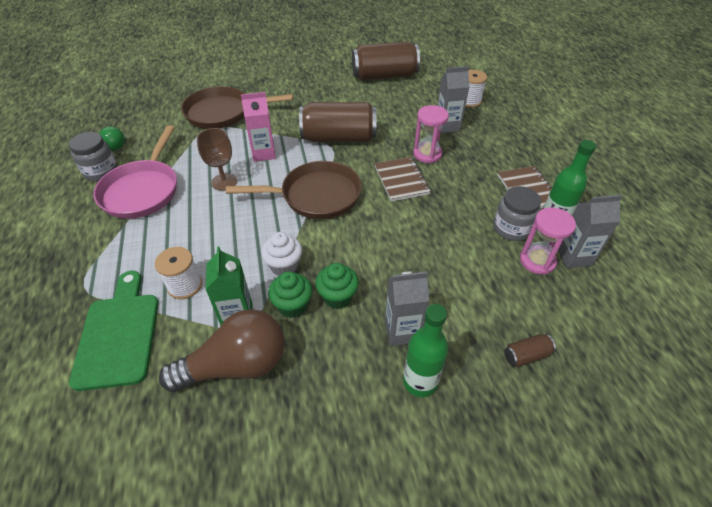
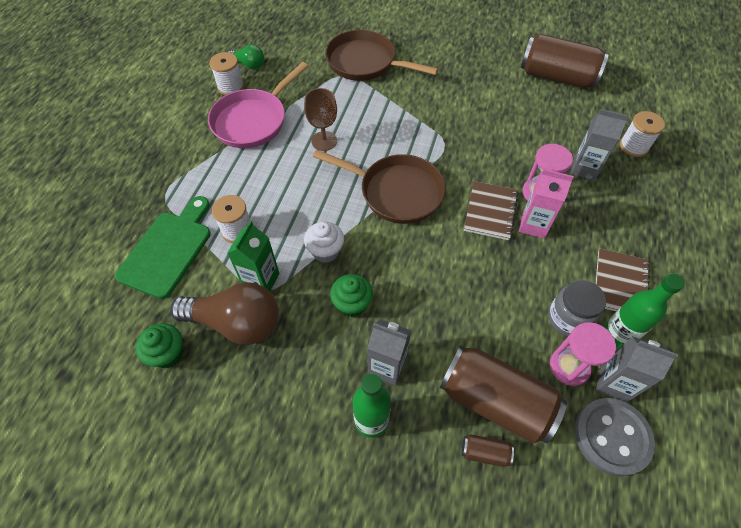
camera: 30 degrees right, 10 degrees up
grey jar [69,132,118,181] -> white spool [210,52,244,95]
pink carton [241,92,276,162] -> pink carton moved to [519,169,574,239]
green cupcake [268,271,312,318] -> green cupcake moved to [136,323,183,368]
brown can [299,102,376,142] -> brown can moved to [440,345,567,443]
none -> grey button [575,398,655,476]

